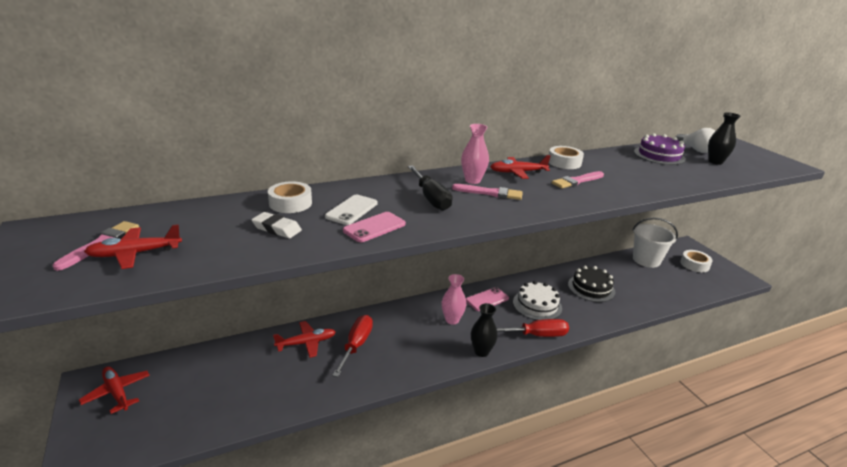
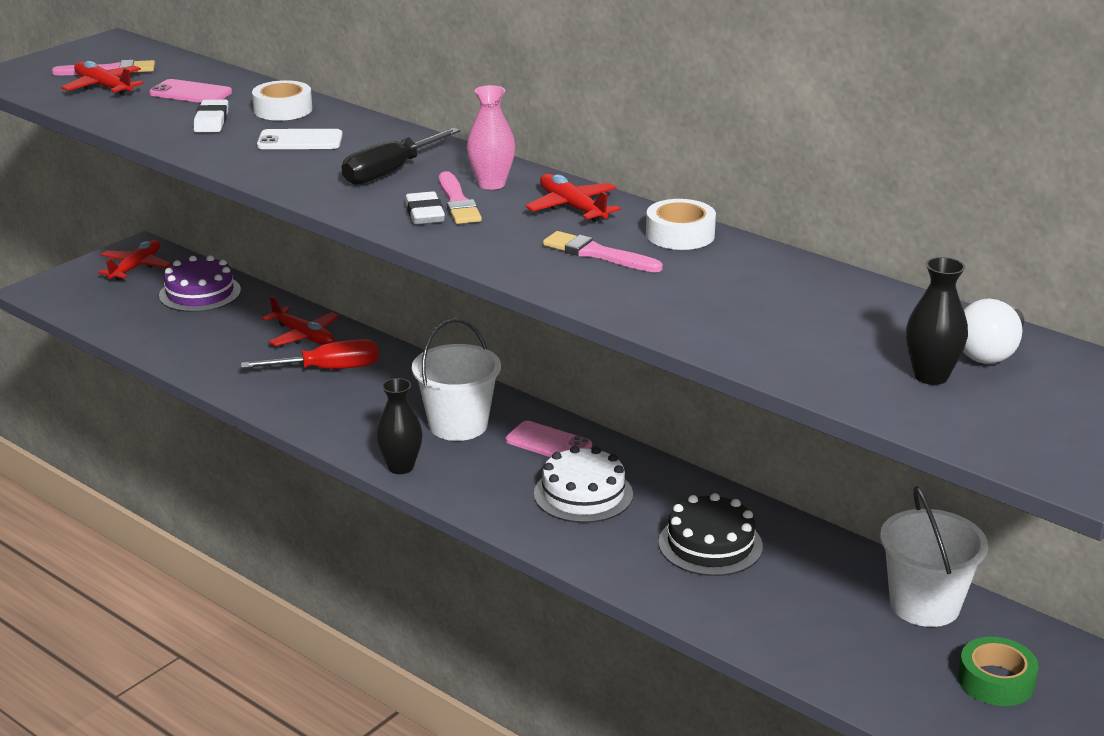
camera: 65 degrees right, 0 degrees up
pink phone [343,212,406,242] -> pink phone moved to [149,79,232,103]
pink vase [441,274,466,325] -> white bucket [412,319,501,441]
red screwdriver [497,319,569,337] -> none
purple cake [634,133,686,165] -> purple cake moved to [159,255,241,312]
white tape [680,250,713,272] -> green tape [958,637,1038,706]
none -> white eraser [405,191,445,224]

